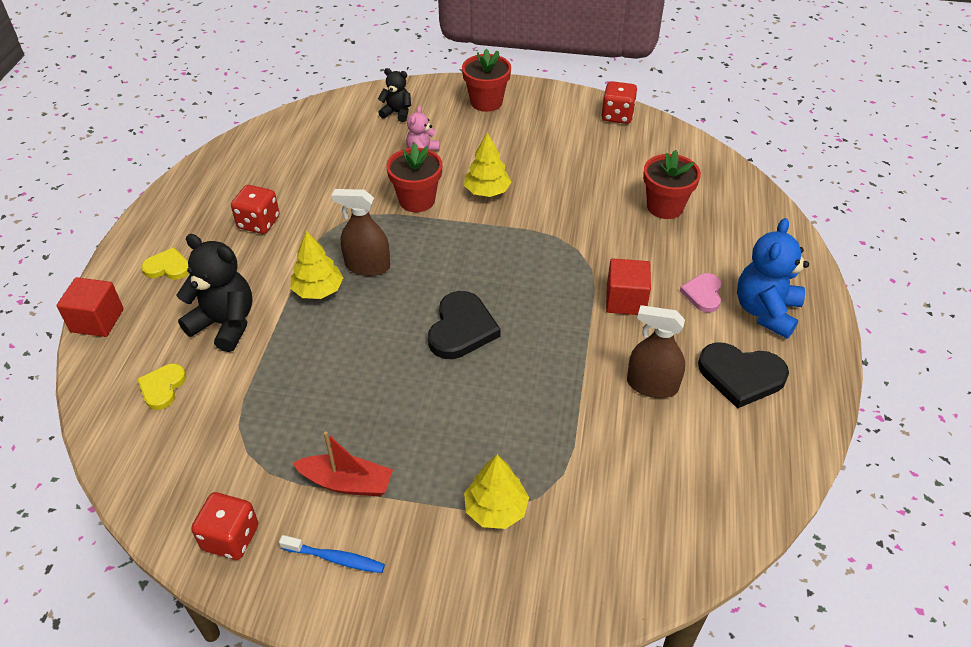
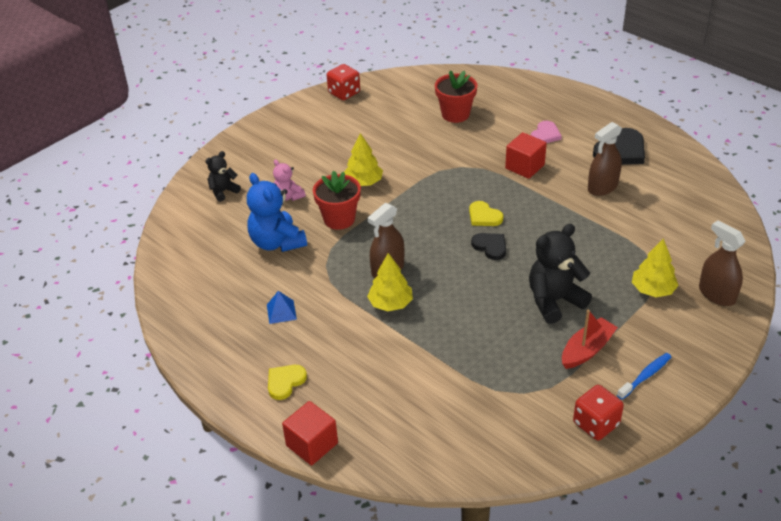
camera: 55 degrees left, 5 degrees down
yellow heart [137,364,186,410] -> yellow heart moved to [469,201,504,226]
black teddy bear [176,234,253,352] -> black teddy bear moved to [529,224,592,324]
red dice [231,185,280,234] -> blue pyramid [267,291,297,324]
black heart [428,291,501,359] -> black heart [471,233,506,260], size x0.61
red flower pot [462,49,511,112] -> none
pink heart [680,273,721,312] -> pink heart turned 105 degrees counterclockwise [531,121,562,143]
blue teddy bear [737,218,809,338] -> blue teddy bear moved to [247,173,307,252]
none -> brown spray bottle [699,220,746,306]

